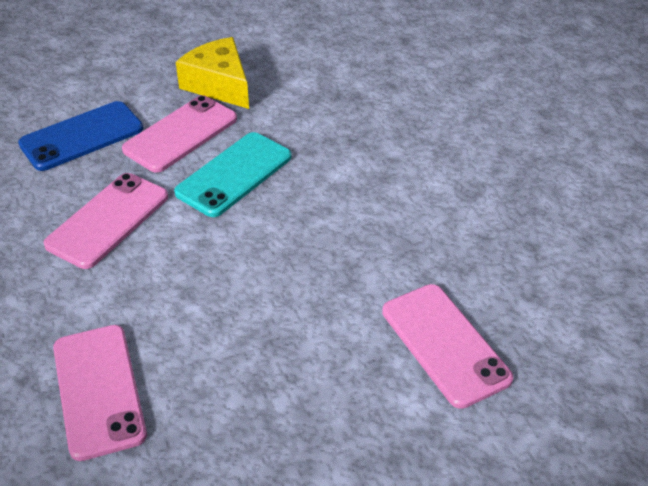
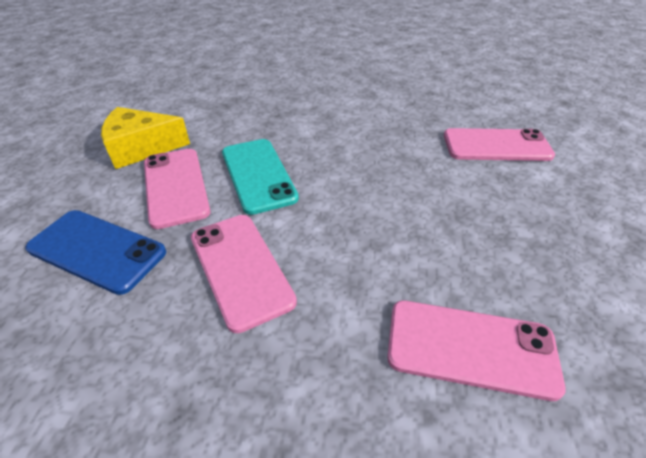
camera: 60 degrees left, 0 degrees up
blue phone [18,101,143,171] -> blue phone turned 60 degrees counterclockwise [25,210,166,295]

